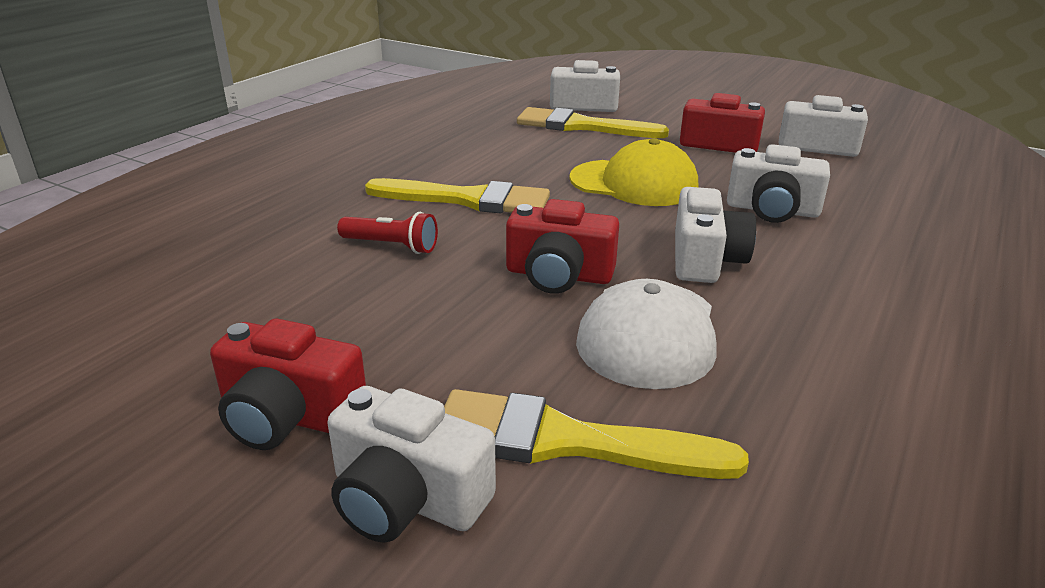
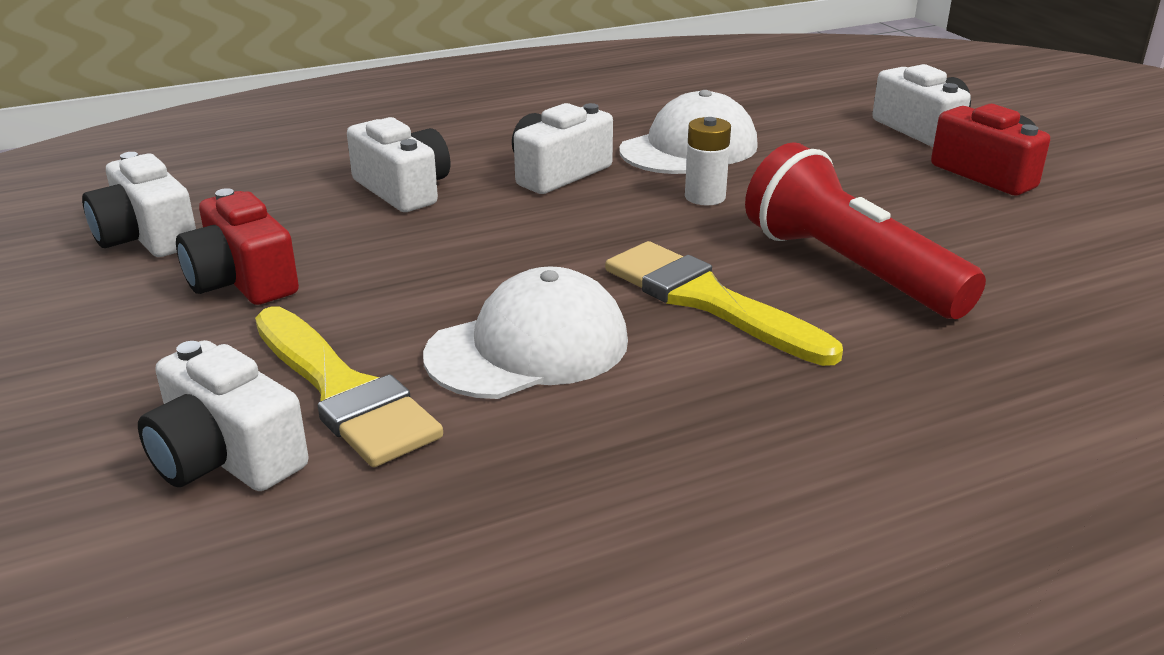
camera: 145 degrees left, 0 degrees up
red flashlight [337,212,438,254] -> red flashlight [745,142,986,319], size x2.03
yellow brush [444,389,749,479] -> none
red camera [506,199,619,294] -> white battery [685,117,731,205]
yellow cap [569,138,698,206] -> none
none -> white cap [423,266,628,399]

